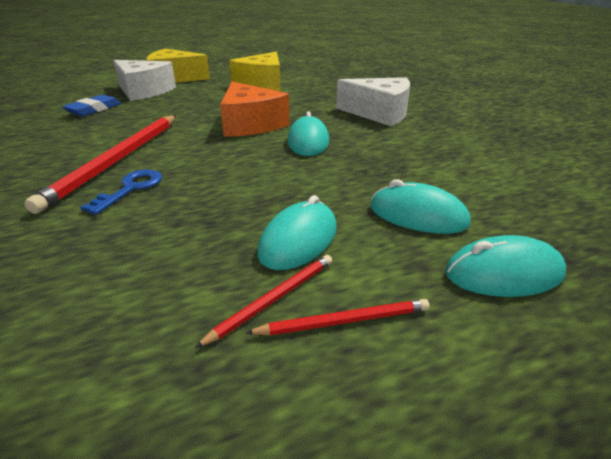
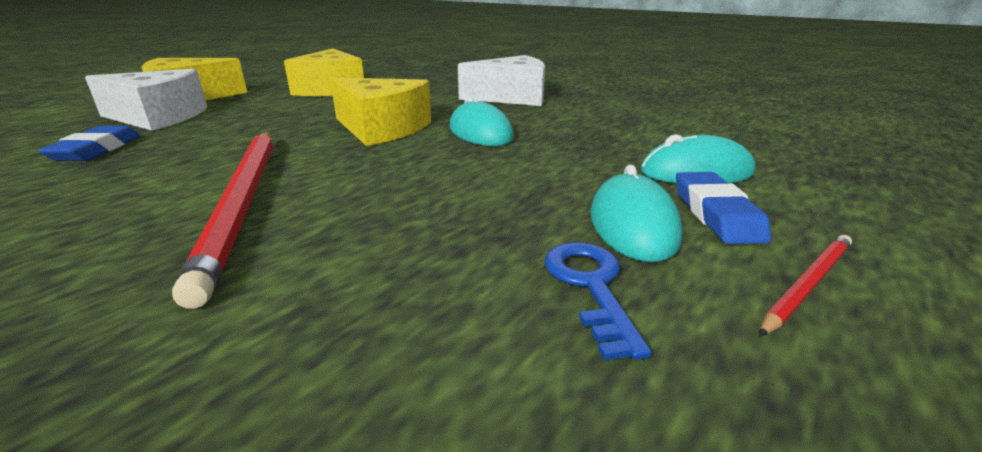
camera: 30 degrees left, 5 degrees down
blue key [80,170,162,215] -> blue key moved to [544,242,652,360]
red pencil [195,255,332,348] -> none
orange cheese [220,81,290,137] -> yellow cheese [330,78,431,146]
turquoise mouse [445,235,566,297] -> none
none -> blue eraser [676,172,772,244]

